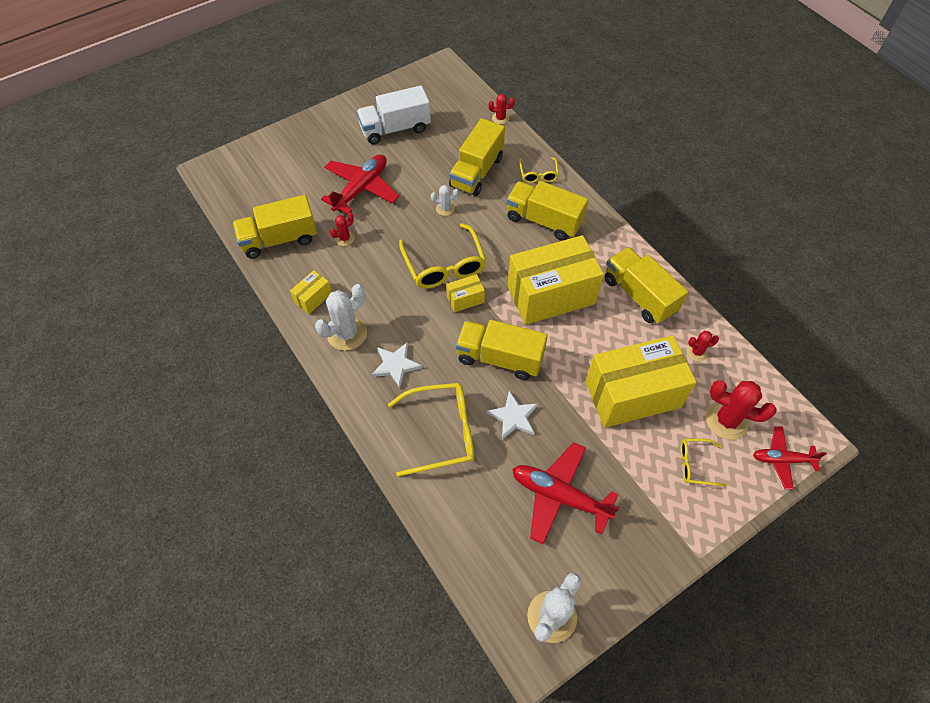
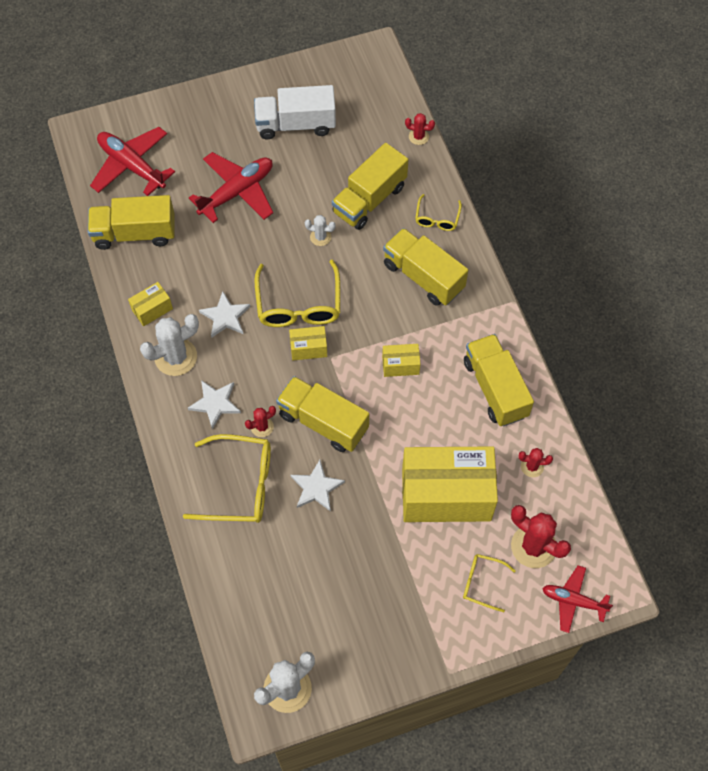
camera: 15 degrees right, 5 degrees up
red cactus [330,213,355,246] -> red cactus moved to [245,406,276,437]
yellow box [507,235,604,325] -> yellow box [382,344,421,377], size x0.43
red plane [512,442,620,544] -> red plane moved to [90,127,175,196]
none -> white star [199,292,250,338]

